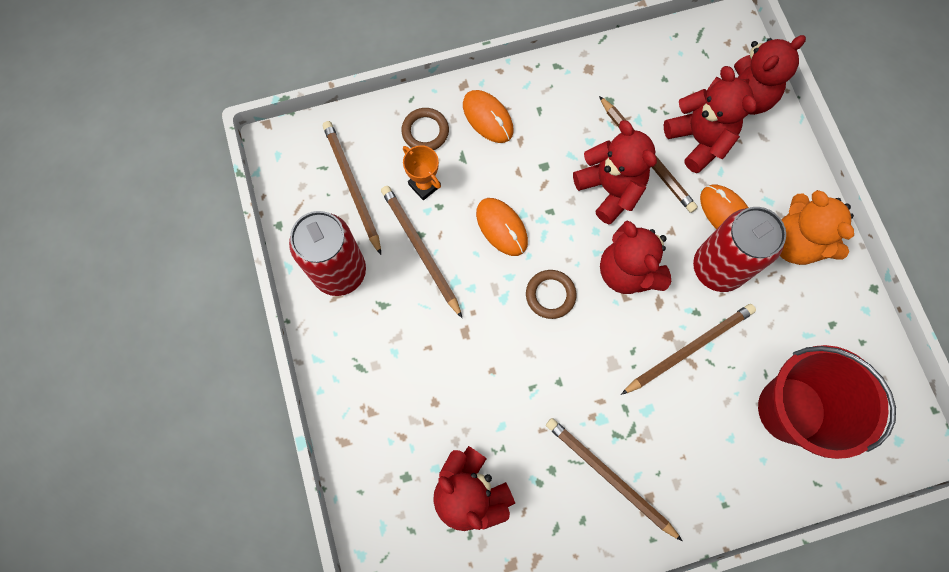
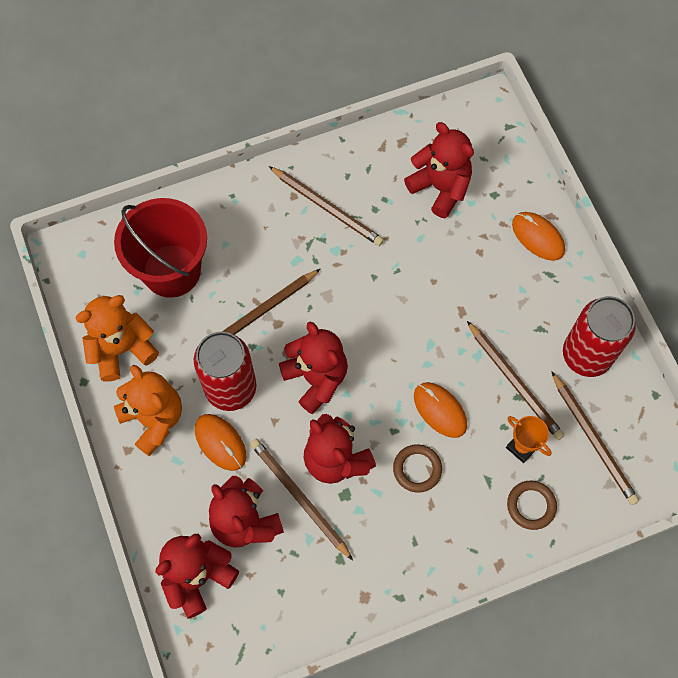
camera: 175 degrees right, 5 degrees down
orange mouse [463,90,514,143] -> orange mouse moved to [512,212,565,261]
brown ring [526,270,576,319] -> brown ring moved to [393,444,442,493]
none -> orange teddy bear [76,295,159,382]

